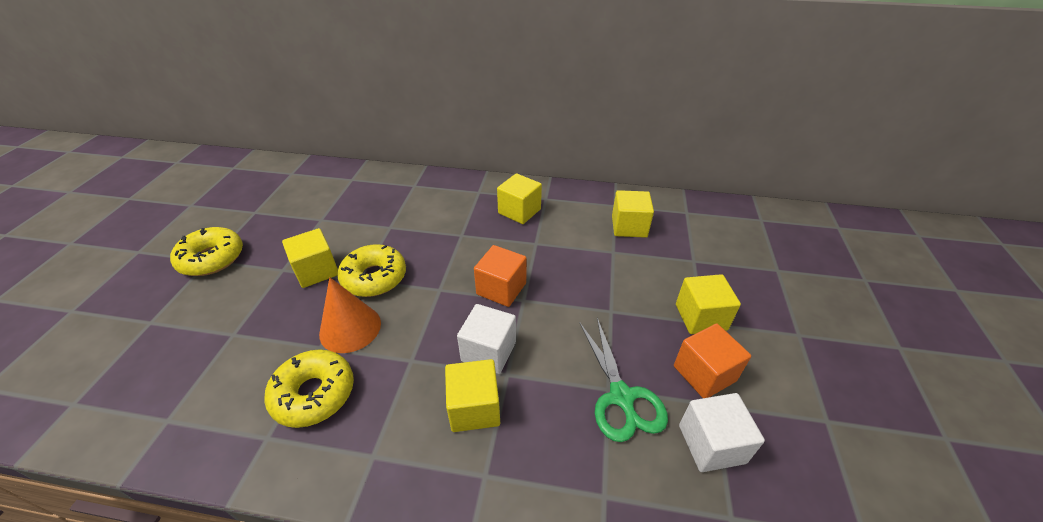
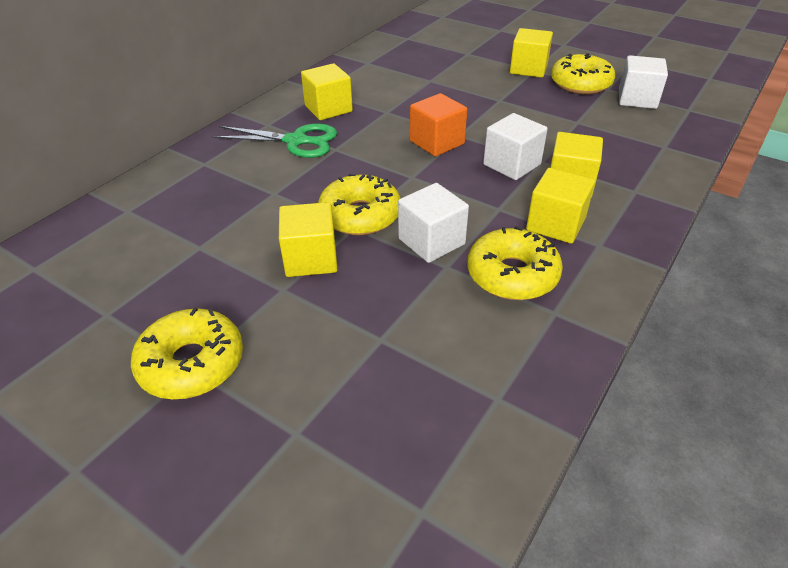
camera: 65 degrees left, 0 degrees up
orange cone [319,277,381,353] -> white cube [398,183,469,263]
green scissors [579,318,668,442] -> green scissors moved to [213,123,337,158]
yellow cube [612,190,654,238] -> yellow cube moved to [526,168,595,244]
orange cube [674,323,751,398] -> yellow donut [551,53,615,94]

